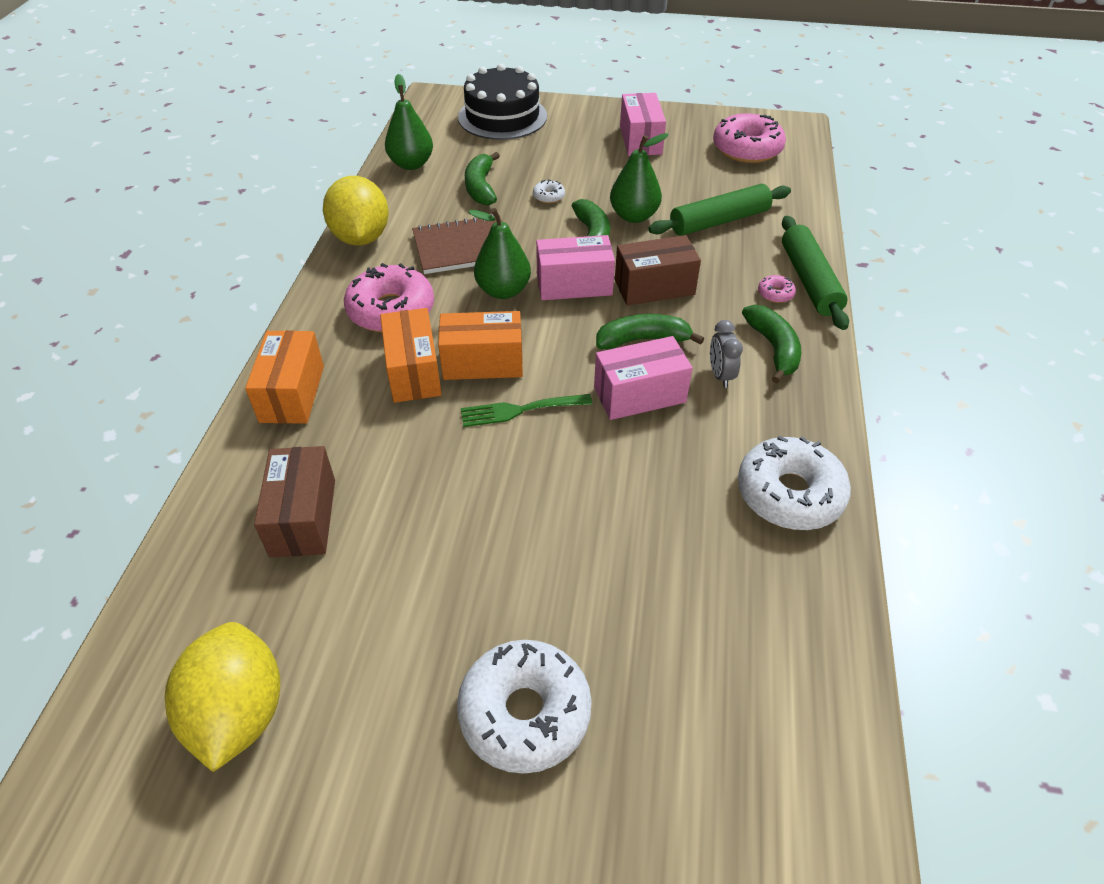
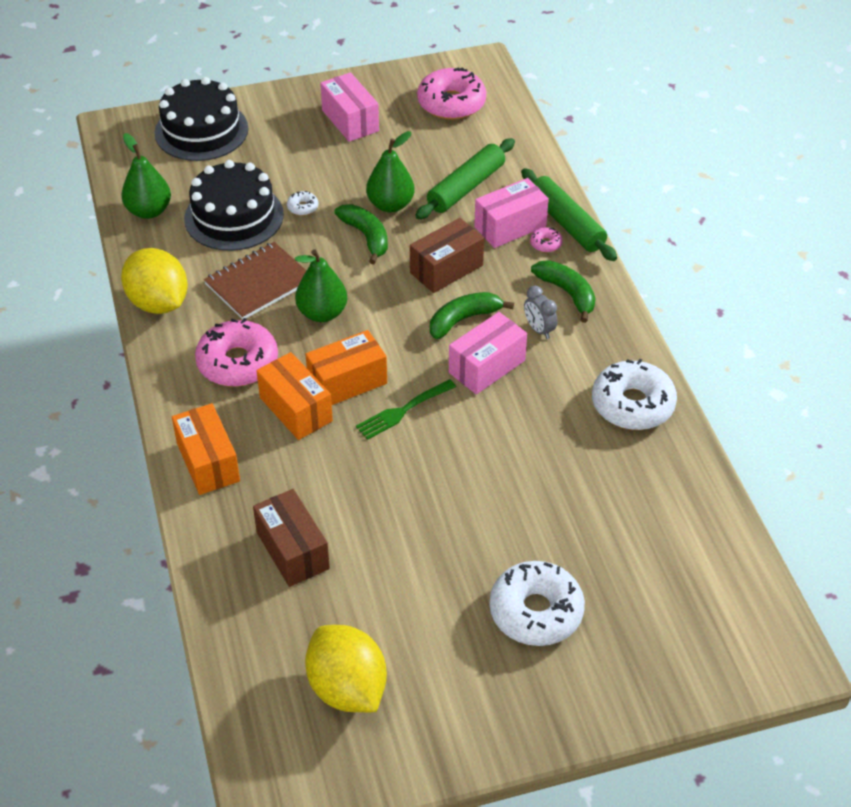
camera: 25 degrees left, 0 degrees up
green banana [465,152,500,206] -> black cake [184,160,284,251]
pink box [536,235,615,300] -> pink box moved to [474,178,549,248]

